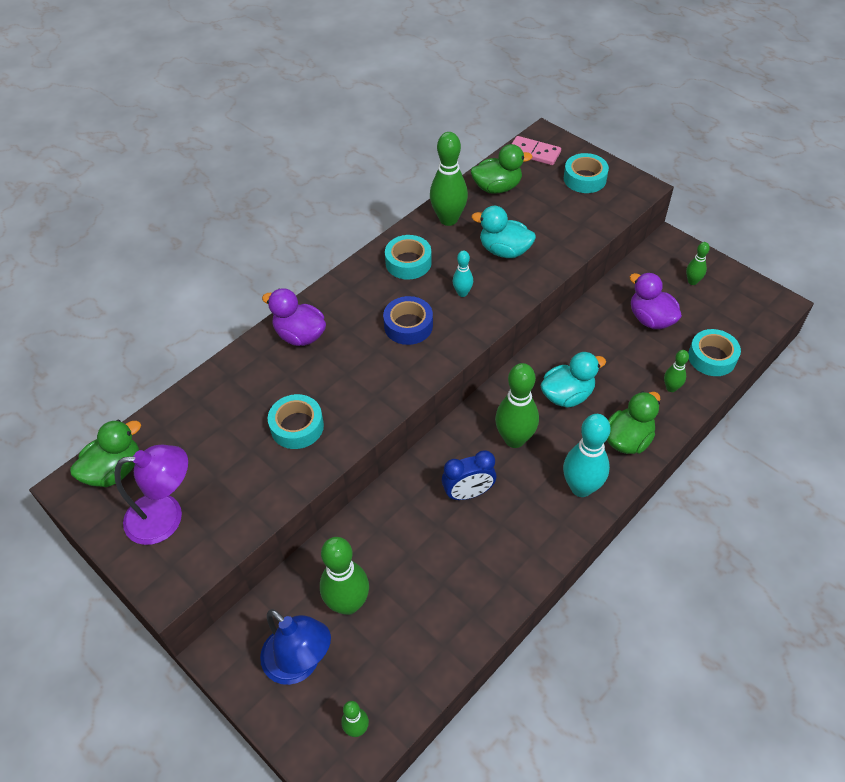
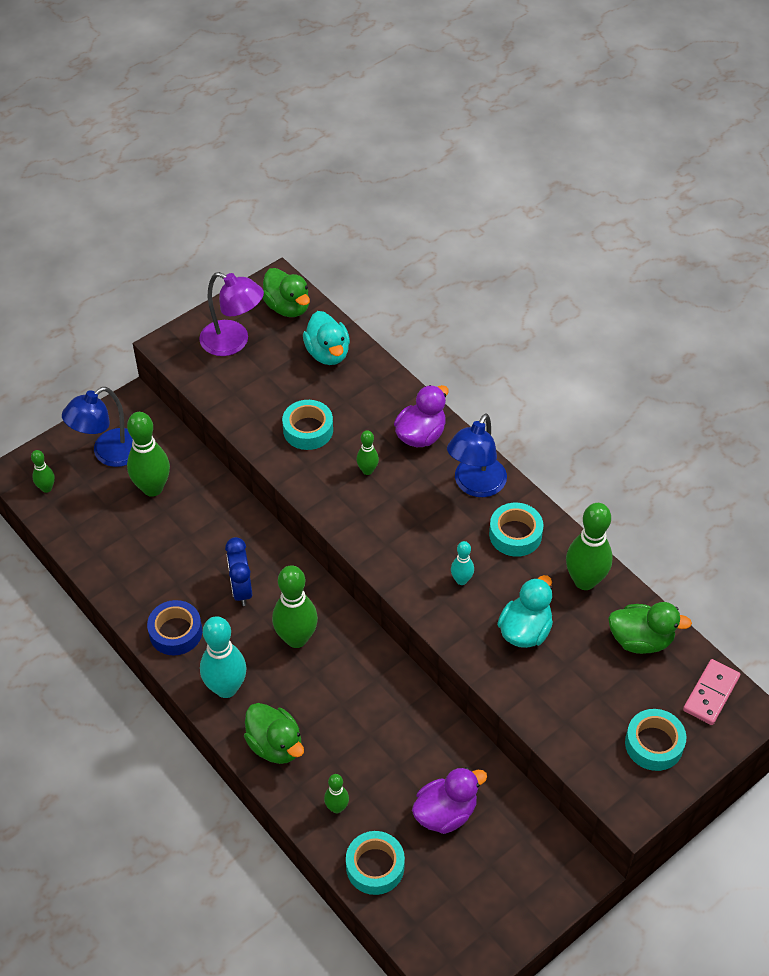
camera: 95 degrees right, 0 degrees up
purple lamp [114,445,188,545] -> purple lamp turned 60 degrees counterclockwise [199,272,264,356]
blue tape [383,296,433,345] -> blue tape moved to [147,600,202,655]
green duck [471,144,532,194] -> green duck turned 75 degrees counterclockwise [608,602,692,654]
turquoise duck [541,352,606,407] -> turquoise duck moved to [303,311,350,365]
green bowling pin [686,242,710,285] -> green bowling pin moved to [356,430,379,475]
none -> blue lamp [447,413,507,497]

